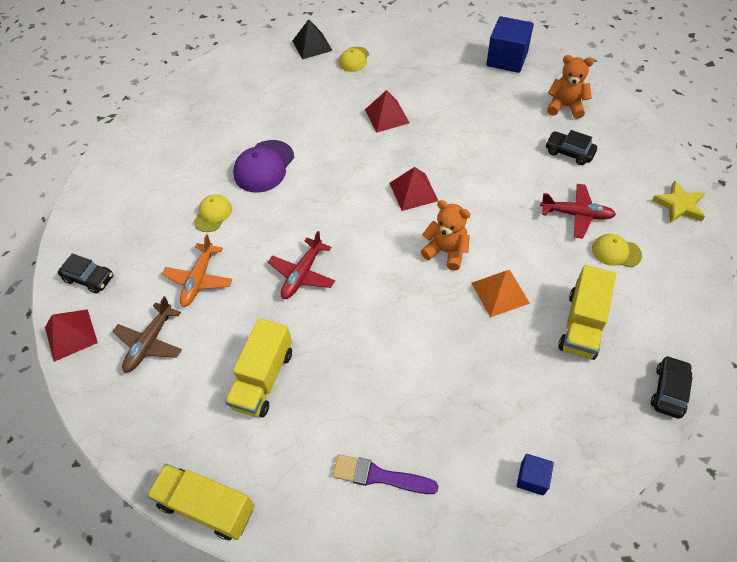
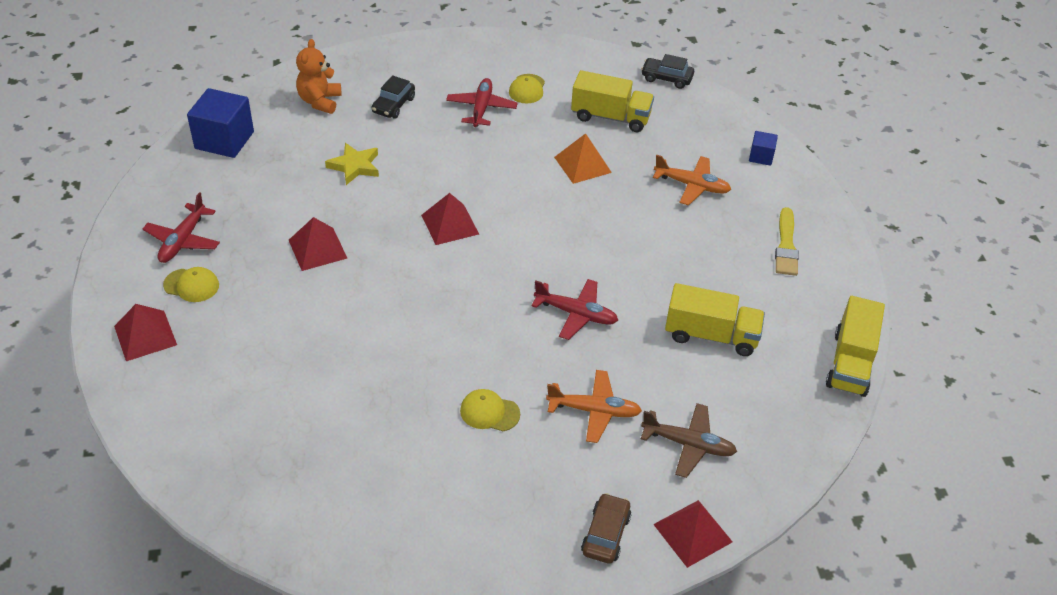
camera: 100 degrees left, 10 degrees down
black car [58,253,113,294] -> brown car [581,493,631,564]
purple cap [233,140,294,193] -> none
black pyramid [293,19,333,59] -> red pyramid [114,304,177,361]
purple brush [332,454,438,494] -> yellow brush [775,207,799,276]
orange teddy bear [421,200,470,271] -> none
yellow star [652,181,705,223] -> yellow star moved to [325,143,379,185]
none -> red plane [143,192,220,263]
none -> orange plane [653,155,731,205]

